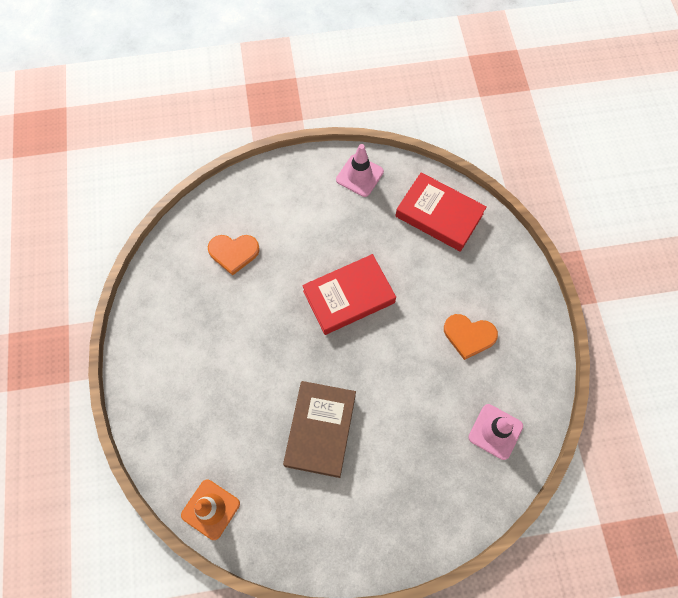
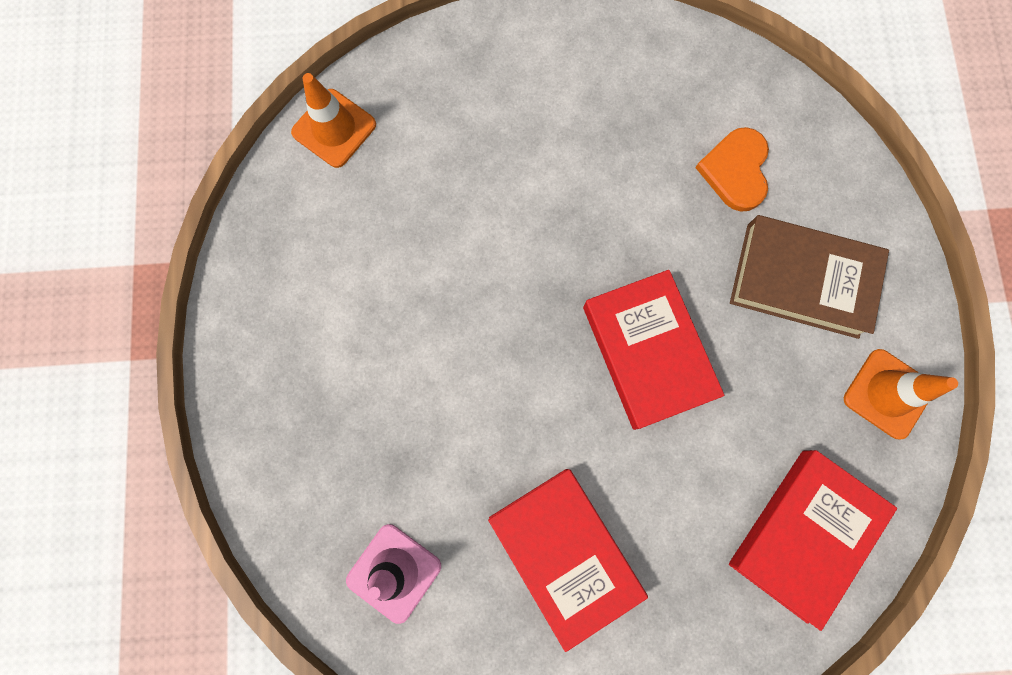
camera: 95 degrees right, 10 degrees up
brown book [283,381,356,478] -> brown book moved to [730,215,889,339]
pink traffic cone [336,144,384,197] -> orange traffic cone [844,349,958,439]
orange heart [444,314,498,360] -> red book [488,469,648,652]

